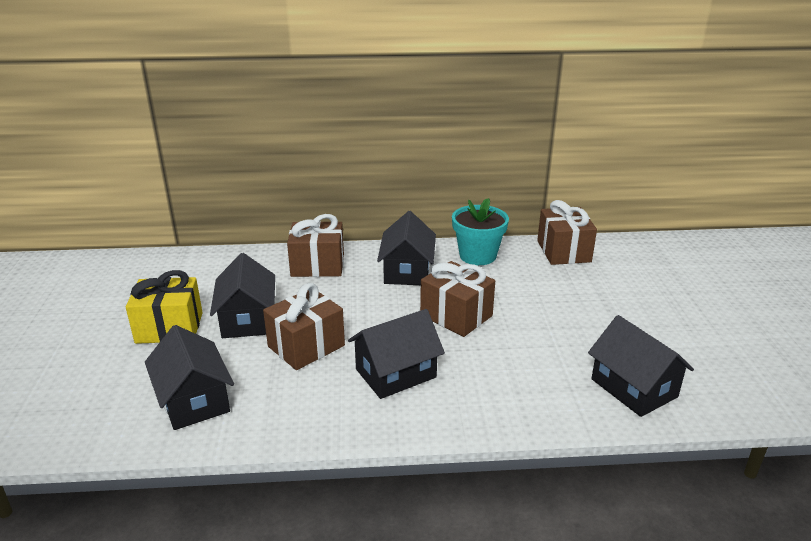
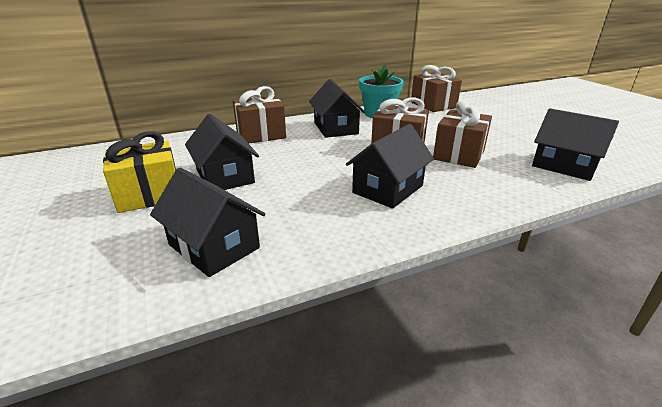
camera: 20 degrees left, 0 degrees up
brown gift [263,283,345,370] -> brown gift moved to [433,100,492,168]

